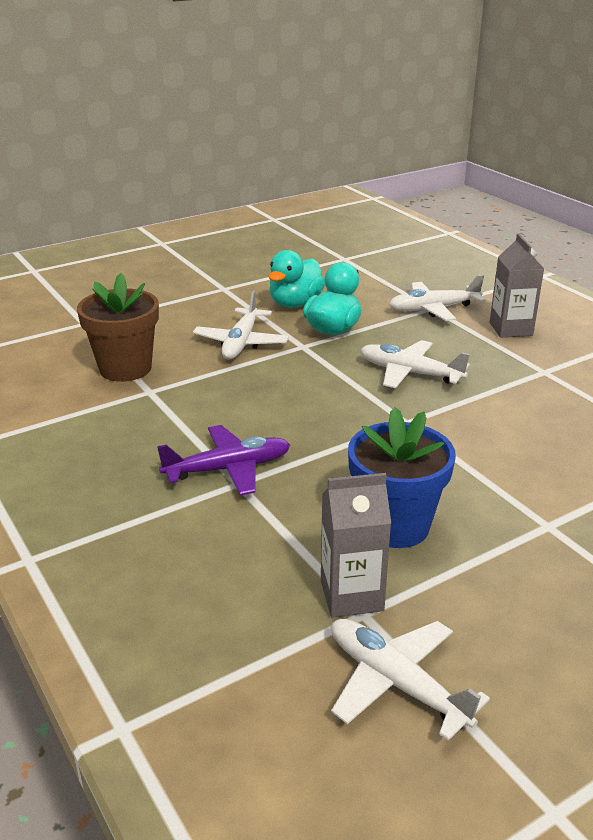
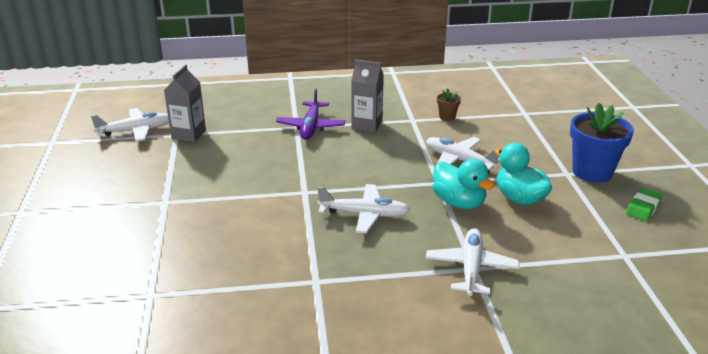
camera: 115 degrees right, 0 degrees up
brown flower pot [77,273,159,382] -> brown flower pot [437,88,461,121], size x0.47
blue flower pot [348,407,456,548] -> blue flower pot moved to [570,103,634,183]
white plane [360,340,470,388] -> white plane turned 45 degrees clockwise [317,184,410,233]
grey carton [490,233,544,338] -> grey carton moved to [351,59,384,132]
none -> green eraser [626,188,662,221]

